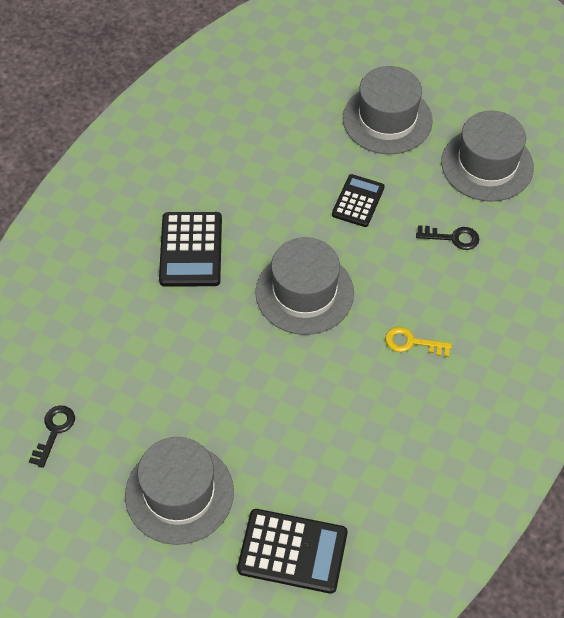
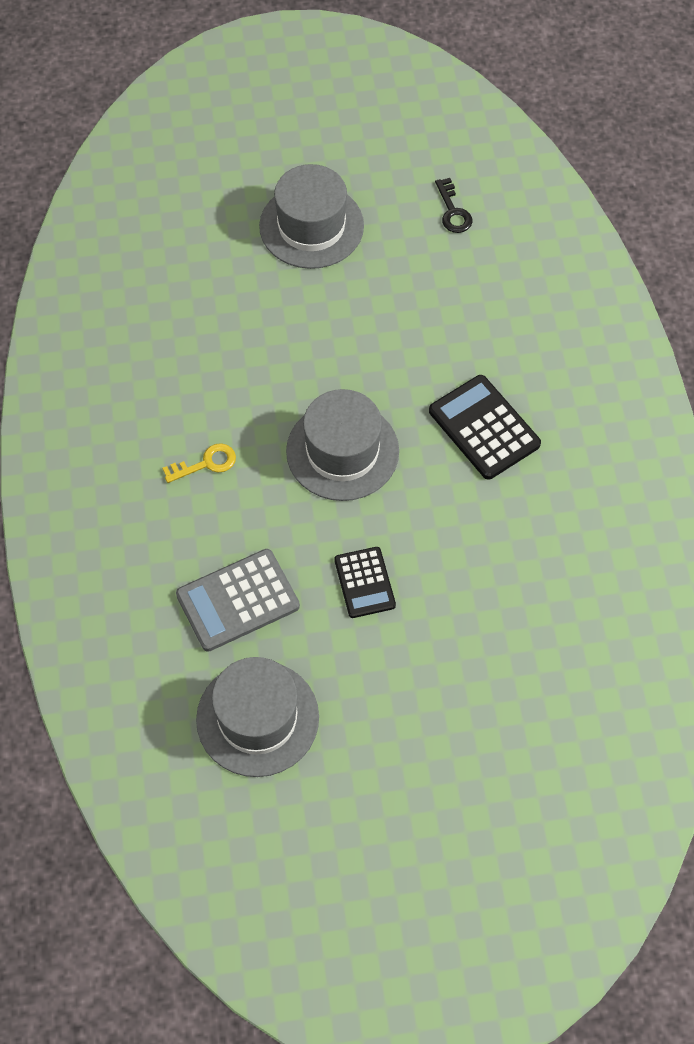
camera: 145 degrees right, 5 degrees up
black calculator [237,509,347,594] -> none
grey hat [343,66,433,154] -> none
black key [416,225,479,250] -> grey calculator [176,549,300,652]

